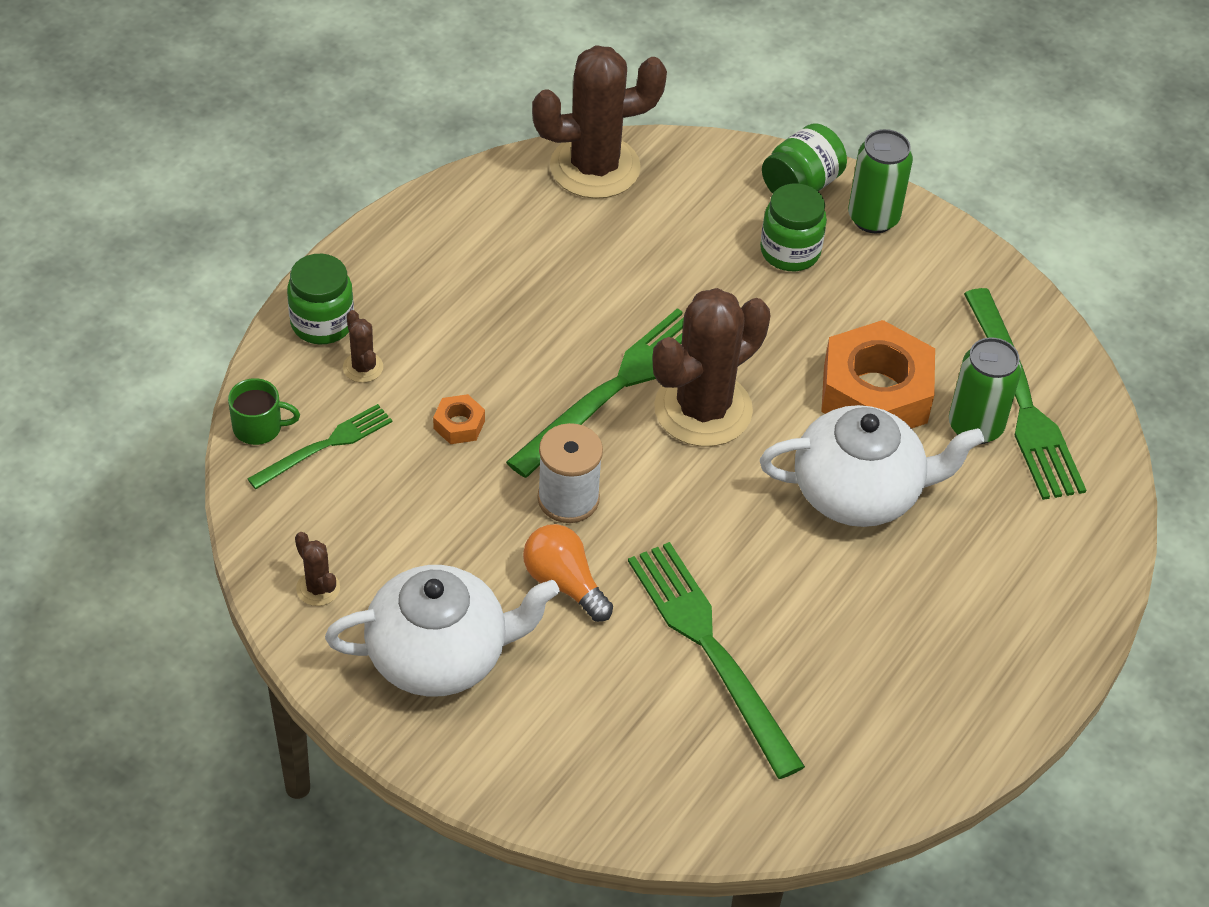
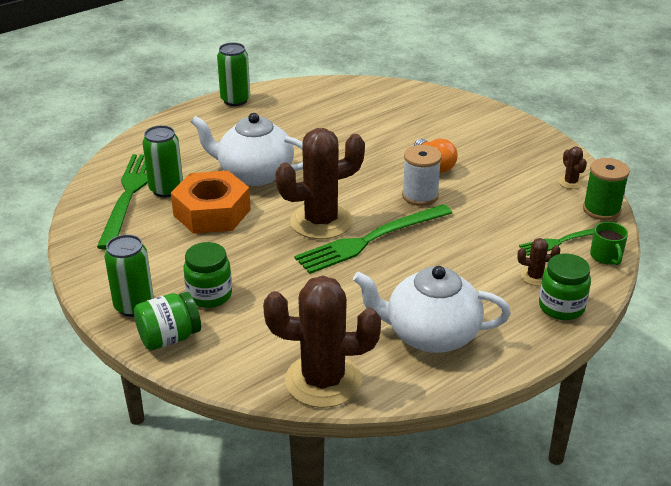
camera: 160 degrees left, 15 degrees down
green mug [228,378,300,445] -> green mug turned 120 degrees counterclockwise [590,222,628,265]
white teapot [325,565,560,697] -> white teapot moved to [353,266,510,353]
brown cactus [343,310,383,383] -> brown cactus turned 75 degrees counterclockwise [517,238,560,286]
orange nut [433,394,485,444] -> none
green fork [628,542,805,779] -> none
none -> green can [217,42,250,106]
none -> green spool [583,158,630,220]

